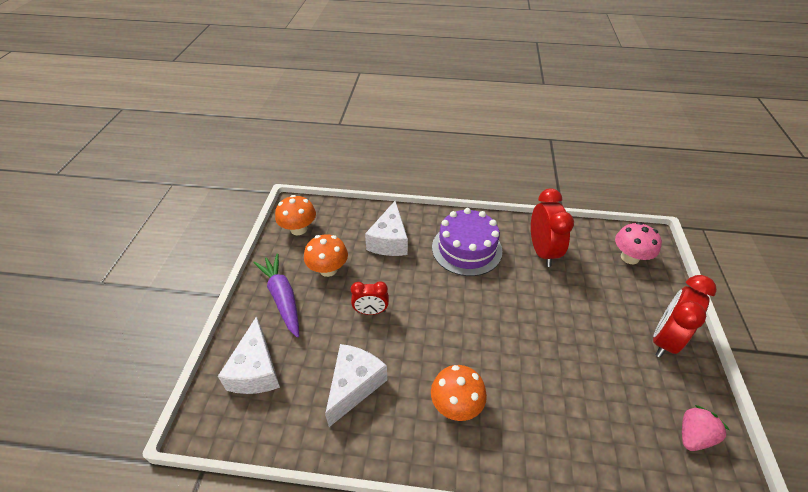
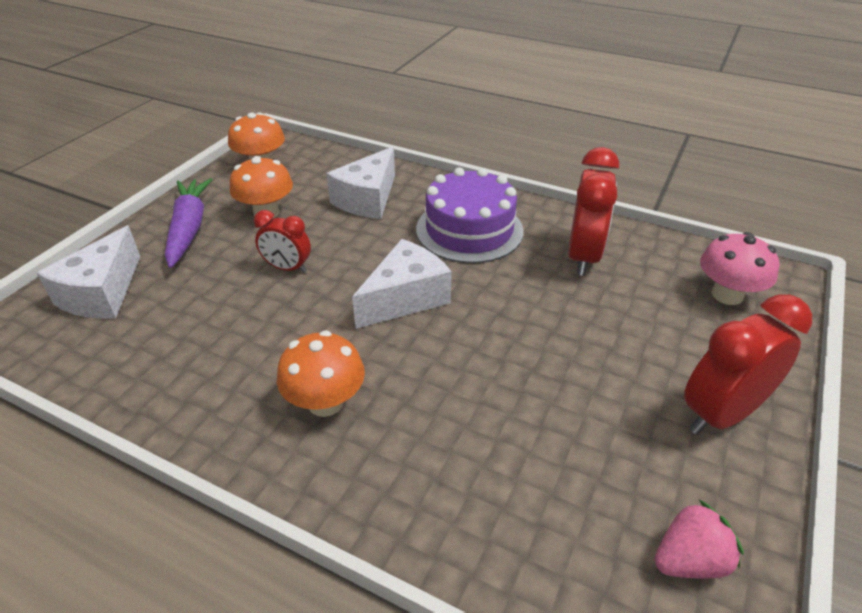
camera: 20 degrees right, 5 degrees down
white cheese [325,344,387,427] -> white cheese moved to [352,239,452,329]

